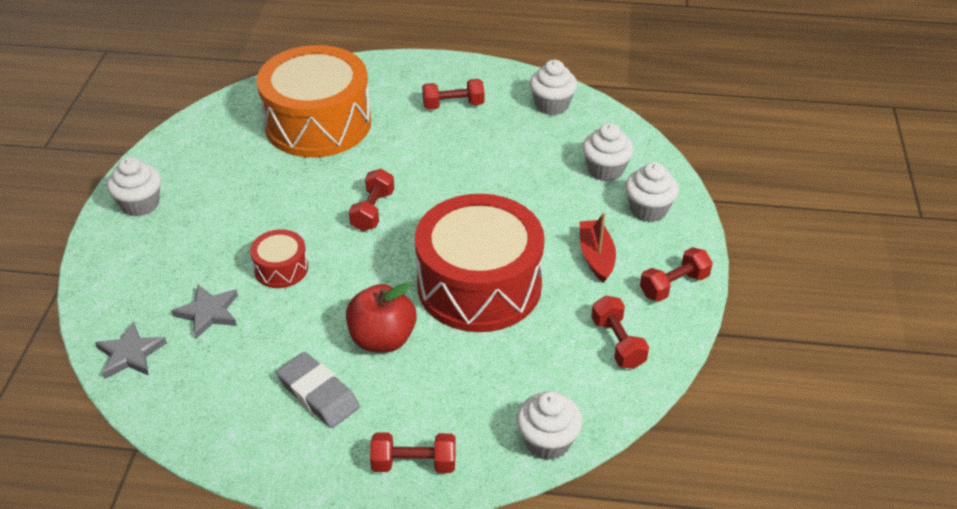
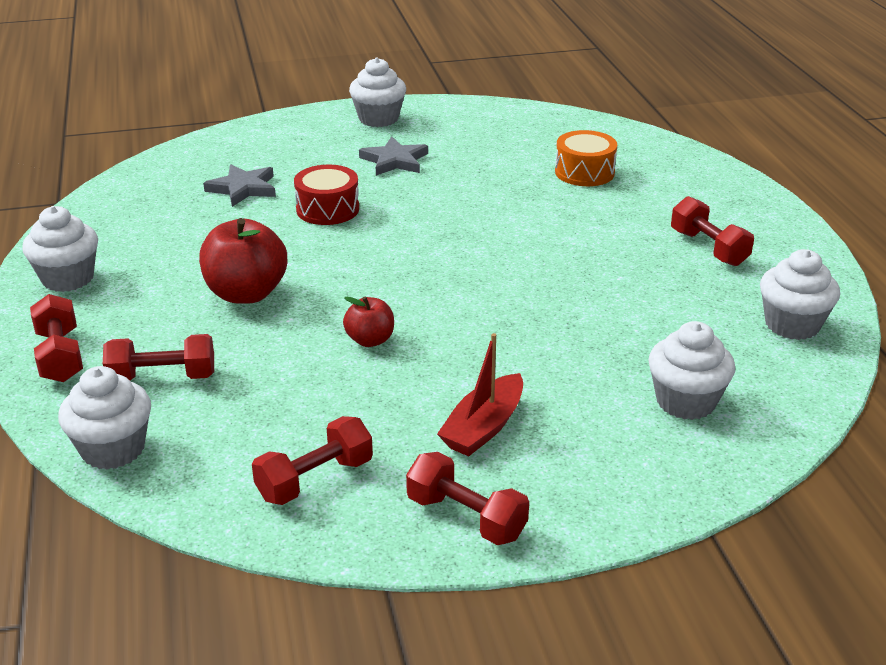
camera: 70 degrees right, 10 degrees down
grey star [95,322,167,379] -> grey star moved to [359,136,428,176]
orange drum [257,45,371,157] -> orange drum [555,130,617,186], size x0.44
grey eraser [276,352,360,428] -> none
red dumbbell [349,169,394,231] -> red dumbbell moved to [103,334,214,380]
red drum [415,194,545,332] -> red apple [343,296,394,347]
red boat [580,213,616,283] -> red boat turned 150 degrees clockwise [437,333,523,456]
white cupcake [625,162,679,222] -> white cupcake moved to [22,206,98,292]

